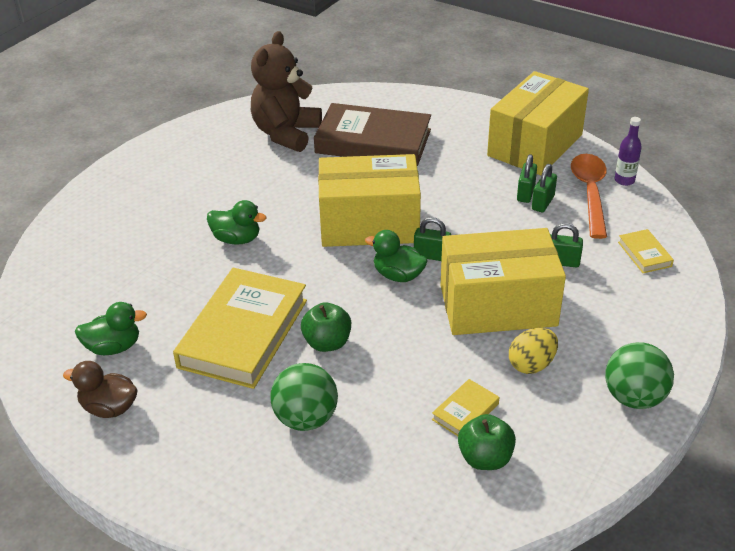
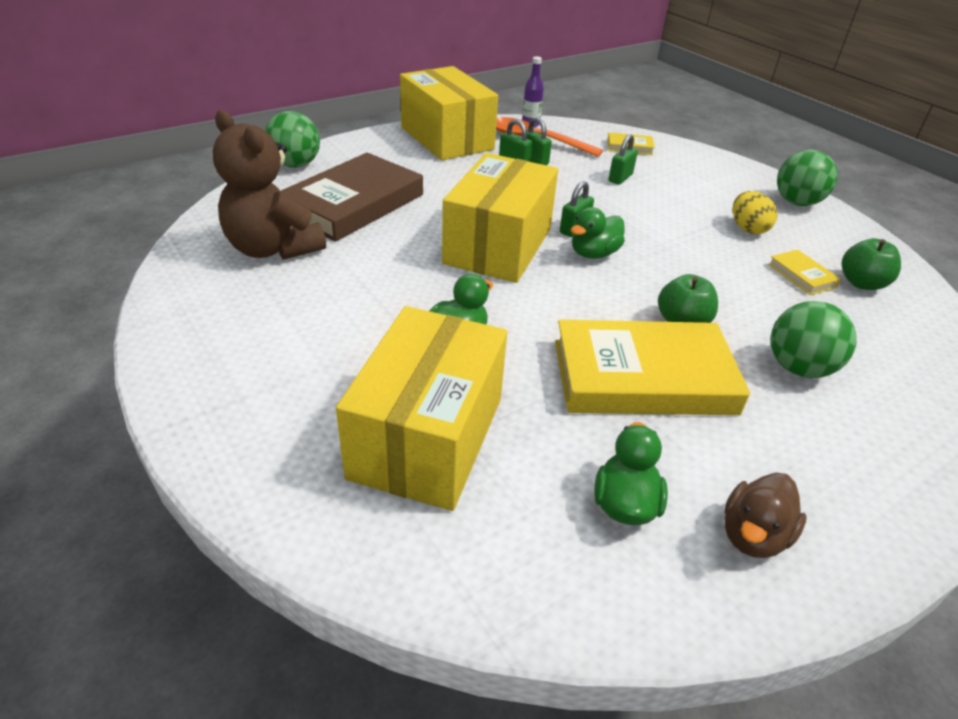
camera: 70 degrees left, 0 degrees up
yellow book [173,268,307,389] -> yellow book turned 45 degrees counterclockwise [555,320,750,415]
yellow box [440,228,566,335] -> yellow box moved to [336,306,507,511]
none -> green ball [265,111,320,168]

